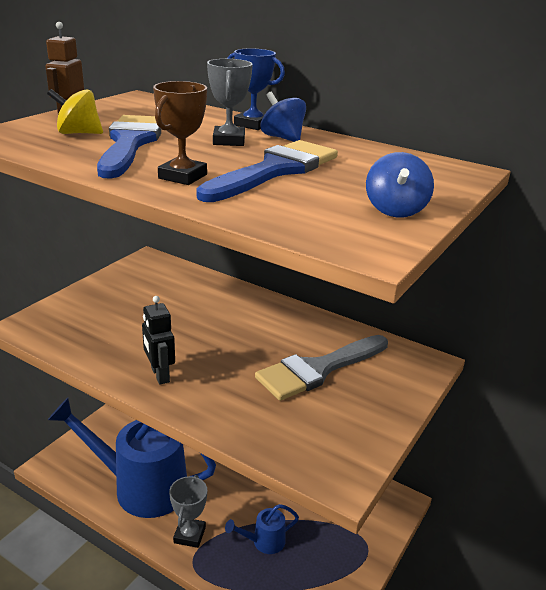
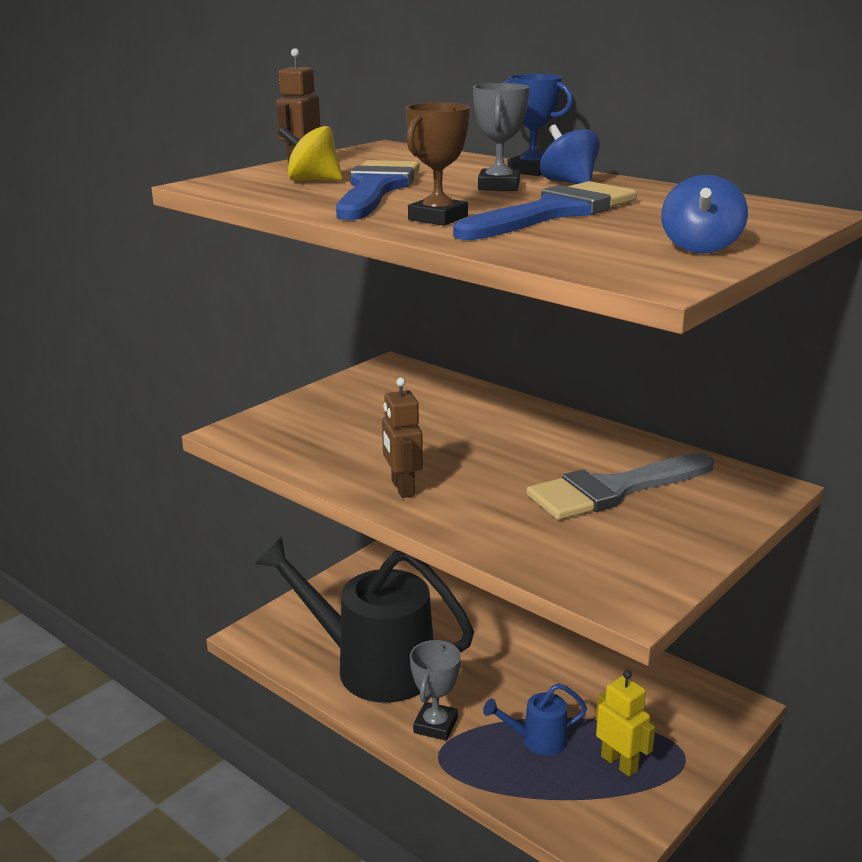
camera: 10 degrees right, 5 degrees down
blue watering can [48,398,216,518] -> black watering can [255,537,474,703]
black robot [142,296,175,385] -> brown robot [382,378,423,498]
none -> yellow robot [596,670,655,777]

